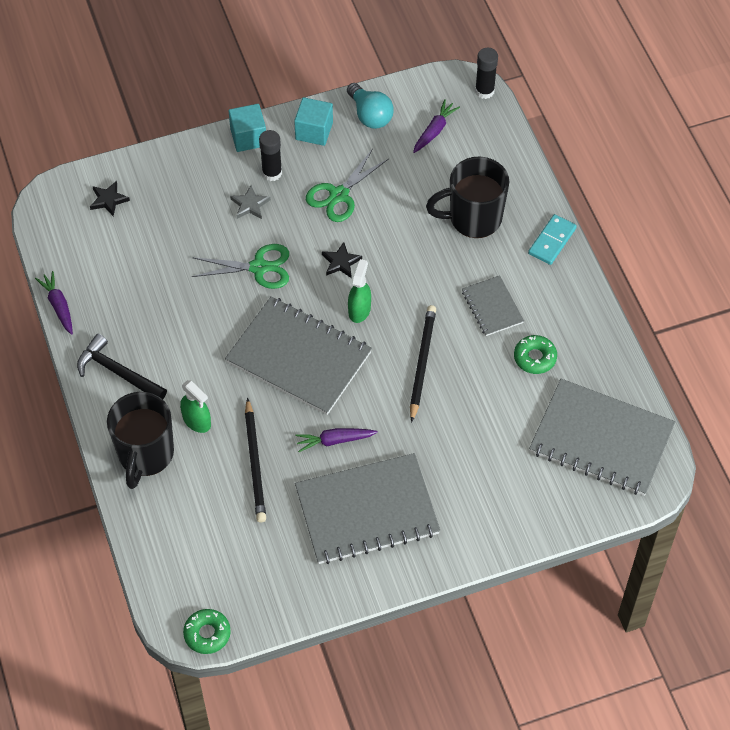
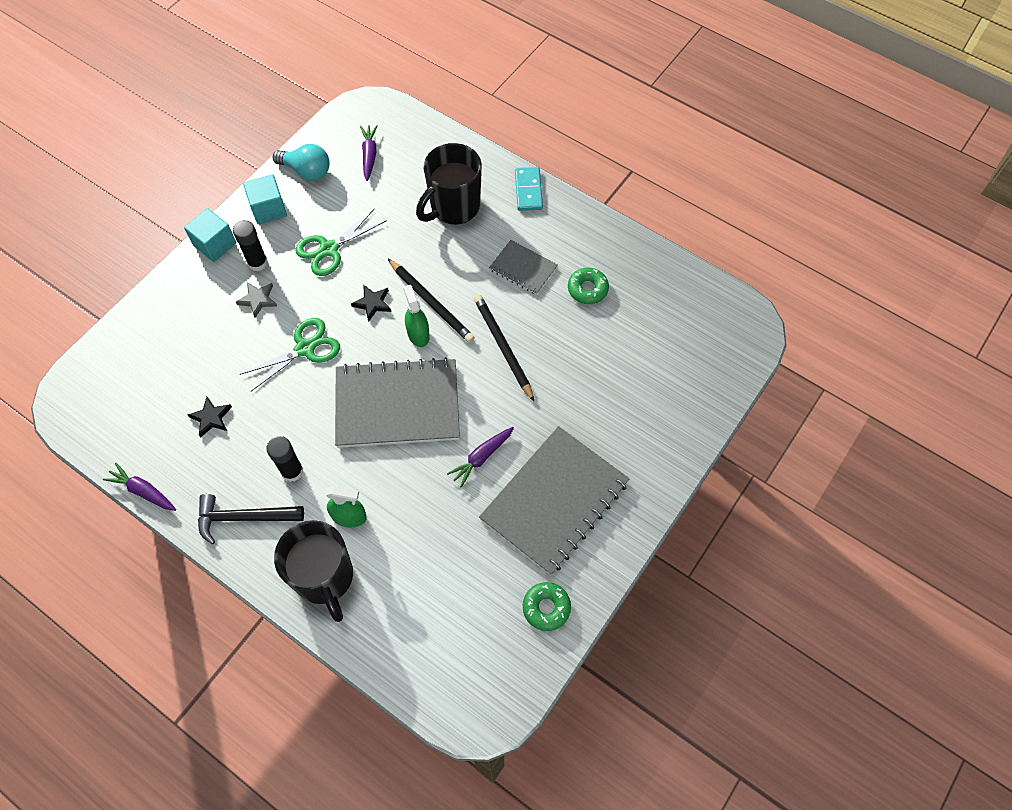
camera: 35 degrees left, 5 degrees up
black star [90,181,130,216] -> black star moved to [187,397,232,438]
green donut [183,609,231,654] -> green donut moved to [523,582,571,631]
black pencil [245,398,266,522] -> black pencil moved to [388,259,475,343]
green scissors [306,149,388,222] -> green scissors turned 45 degrees clockwise [295,208,387,276]
black glue stick [475,48,498,99] -> black glue stick moved to [266,436,303,482]
grey notebook [529,379,675,496] -> none

